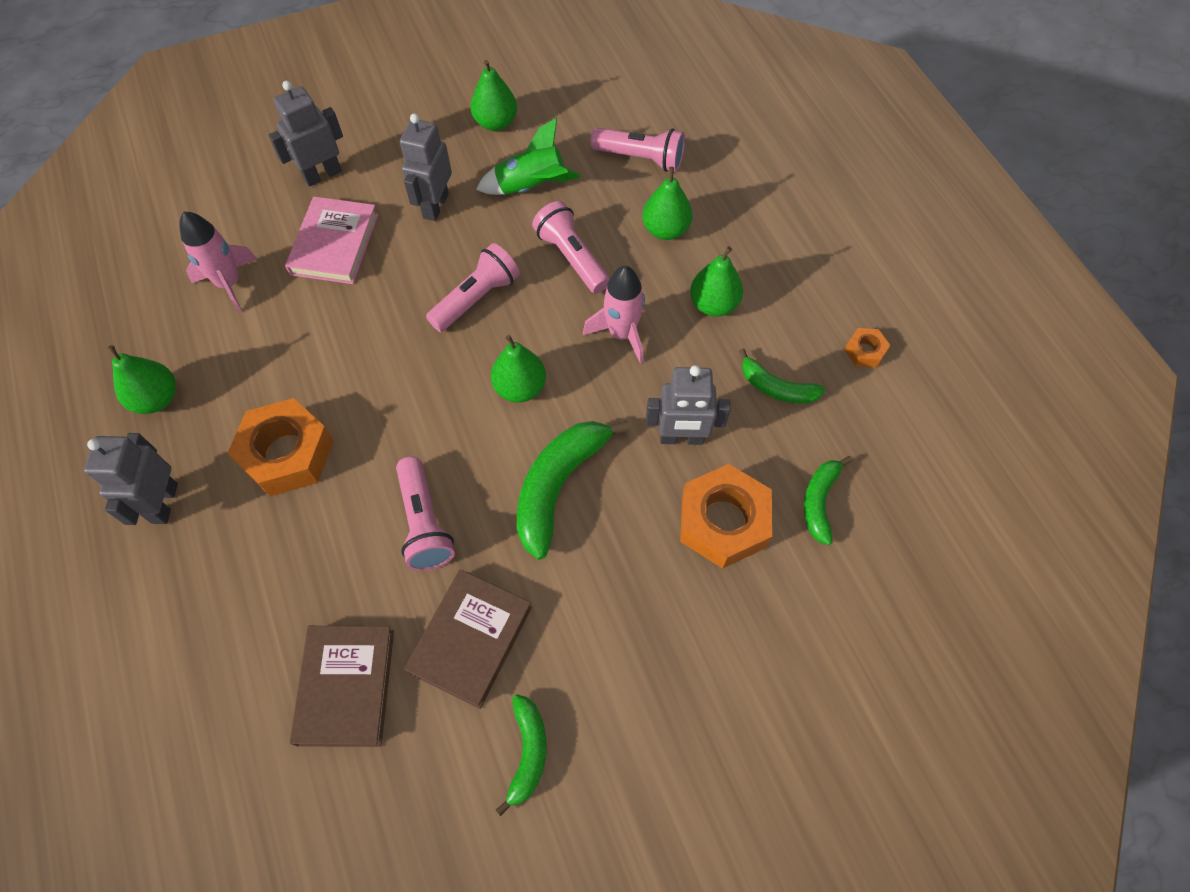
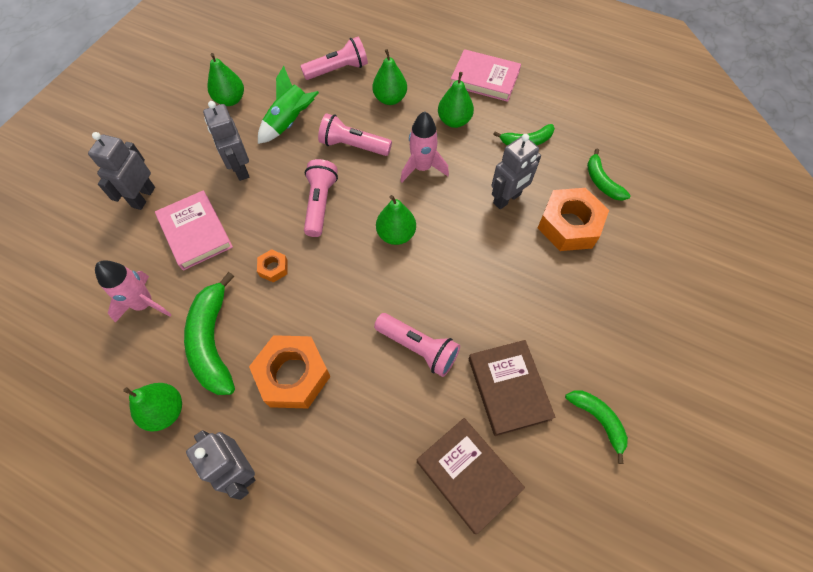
camera: 40 degrees left, 0 degrees up
green banana [517,421,630,560] -> green banana moved to [184,272,235,395]
orange nut [845,328,890,368] -> orange nut moved to [257,249,288,283]
none -> pink book [450,49,521,102]

